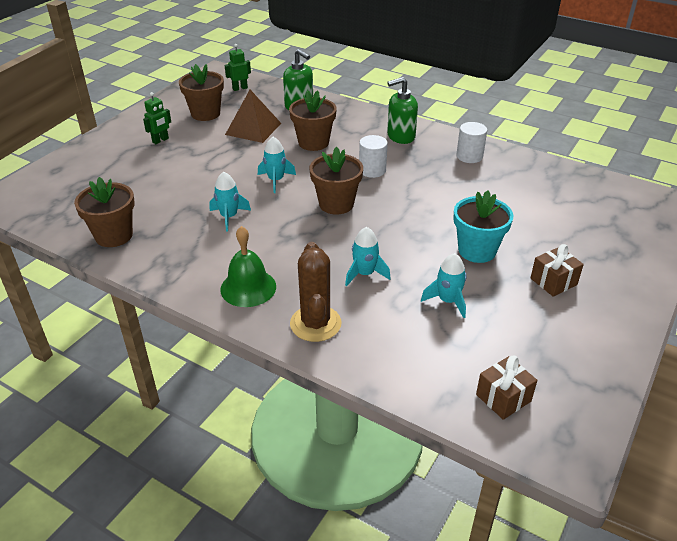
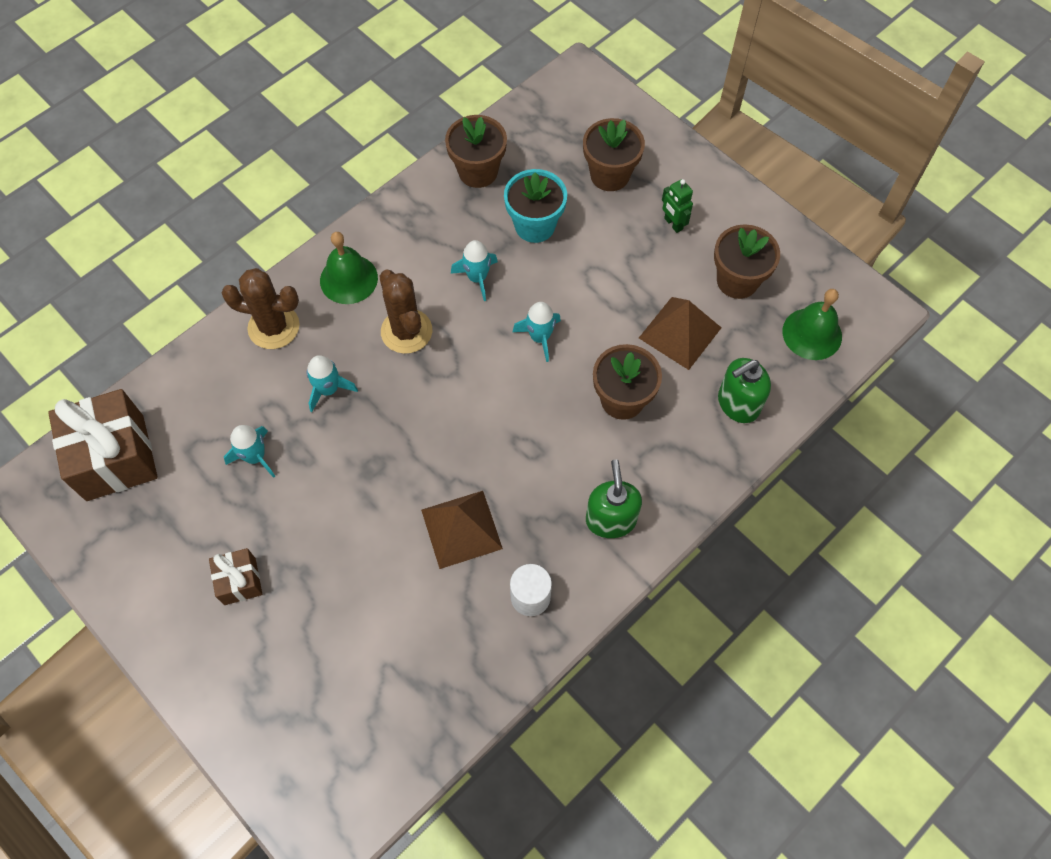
camera: 105 degrees right, 25 degrees up
green robot [225,44,251,91] -> green bell [782,289,842,360]
brown flower pot [309,147,363,215] -> brown flower pot moved to [583,118,645,191]
white cylinder [359,135,388,178] -> none
turquoise flower pot [454,190,513,263] -> turquoise flower pot moved to [504,169,567,243]
brown gift [476,356,537,420] -> brown gift [48,389,158,501], size x1.95
none -> brown cactus [379,270,432,354]
none -> brown pyramid [421,491,503,569]

